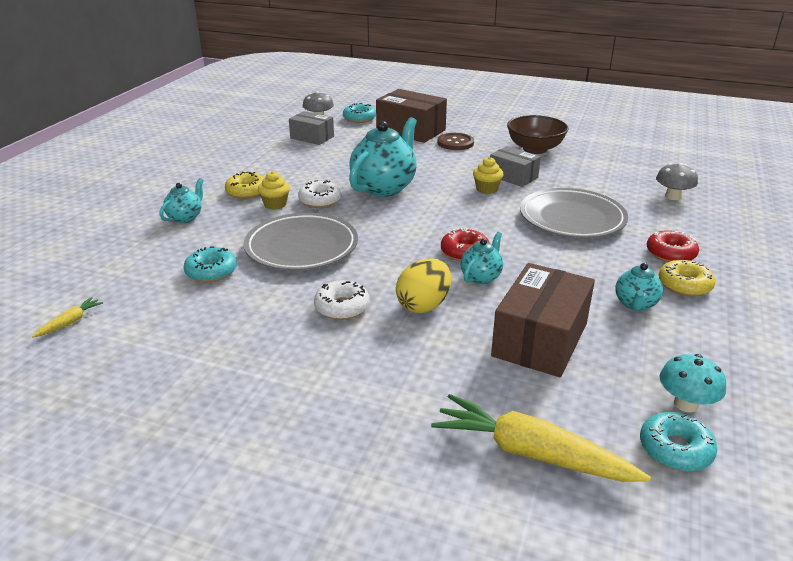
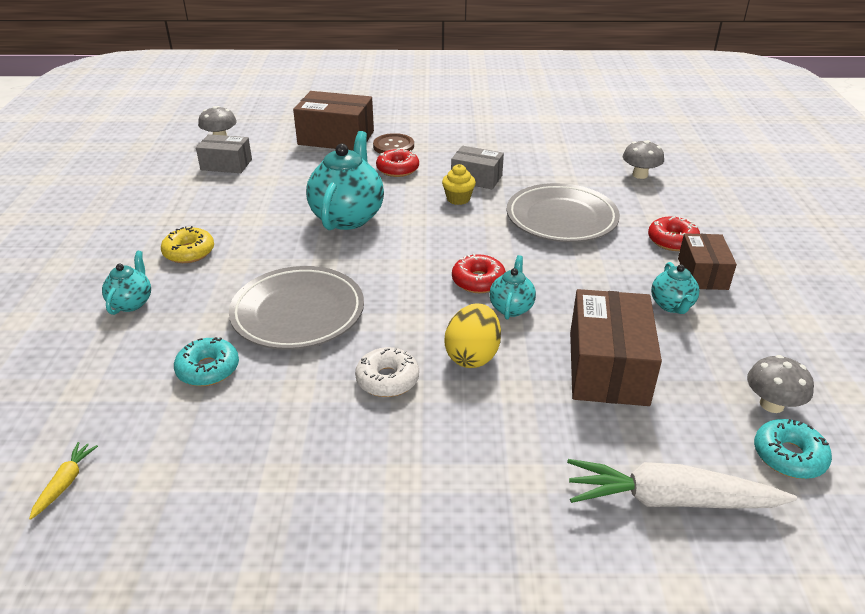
camera: 20 degrees left, 5 degrees up
yellow cupcake [258,171,290,210] -> none
white donut [298,180,342,208] -> none
turquoise donut [343,103,376,123] -> none
yellow carrot [431,394,651,482] -> white carrot [567,459,797,509]
brown bowl [507,115,569,154] -> none
yellow donut [658,260,715,297] -> brown box [678,233,737,290]
turquoise mushroom [659,354,726,413] -> grey mushroom [747,355,814,413]
none -> red donut [376,149,419,177]

